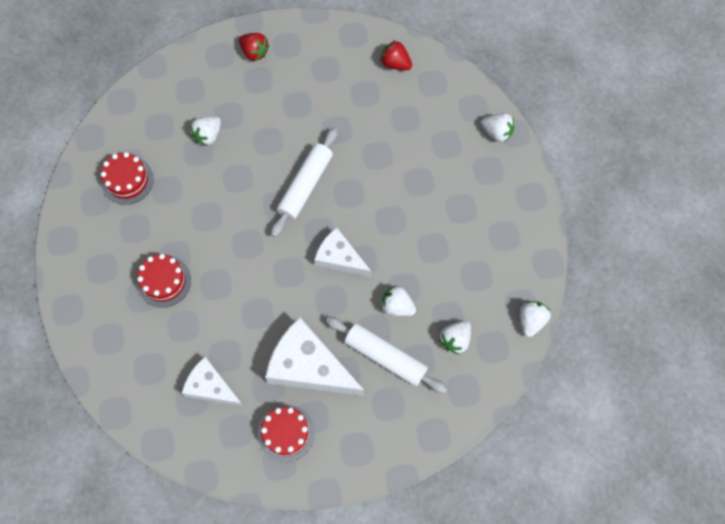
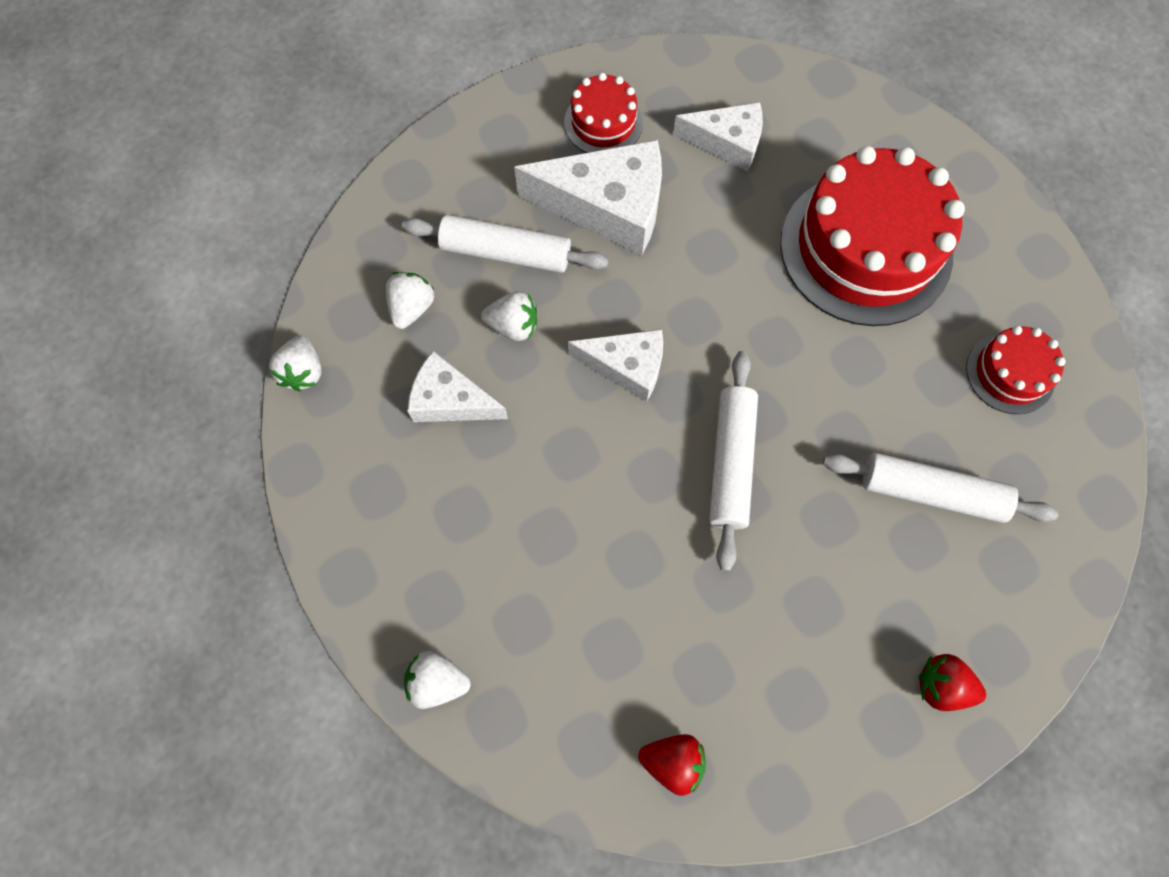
camera: 160 degrees right, 0 degrees up
red cake [137,254,191,308] -> red cake [780,146,965,326], size x2.05
white strawberry [190,116,221,146] -> white rolling pin [823,453,1058,523]
none -> white cheese [407,351,508,422]

